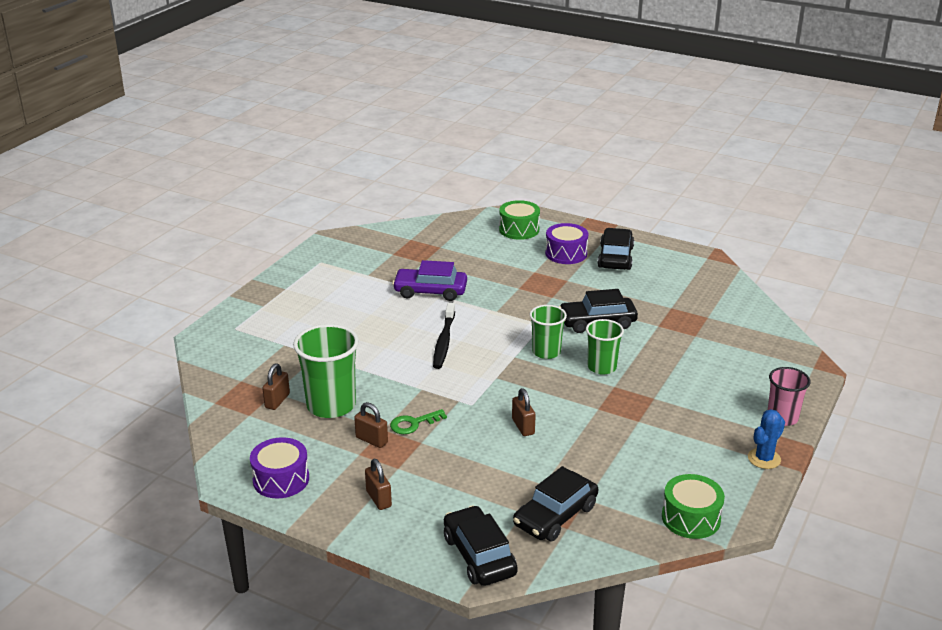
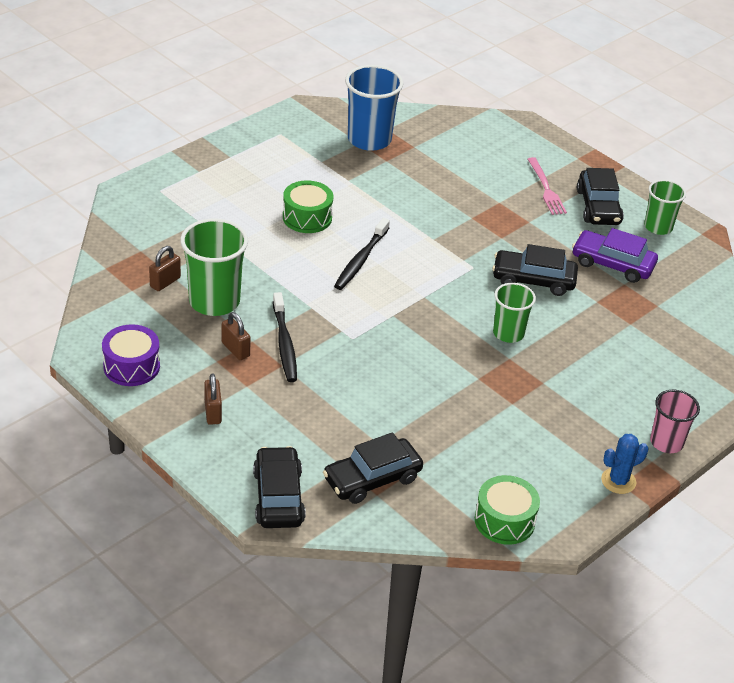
camera: 15 degrees right, 10 degrees up
green key [390,409,447,434] -> black toothbrush [273,292,297,382]
purple car [392,260,467,301] -> purple car moved to [572,228,658,283]
green drum [499,200,540,240] -> green drum moved to [283,180,333,233]
brown padlock [512,388,536,436] -> none
green cup [529,305,567,359] -> green cup moved to [644,180,686,235]
purple drum [545,223,588,264] -> pink fork [528,157,567,215]
black car [597,228,634,270] -> black car turned 150 degrees clockwise [577,168,624,225]
none -> blue cup [345,65,403,151]

